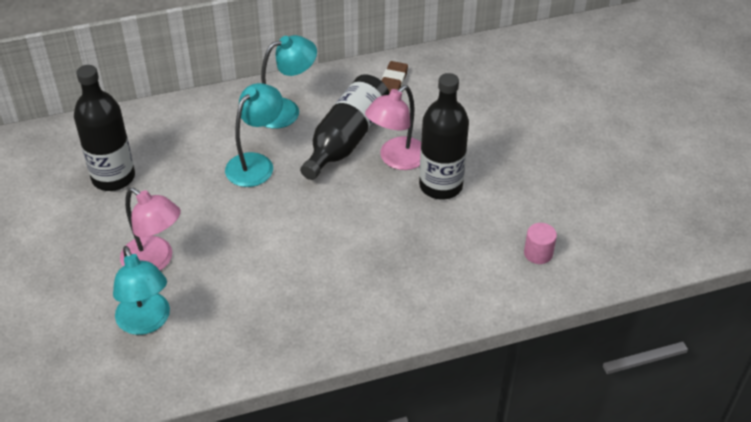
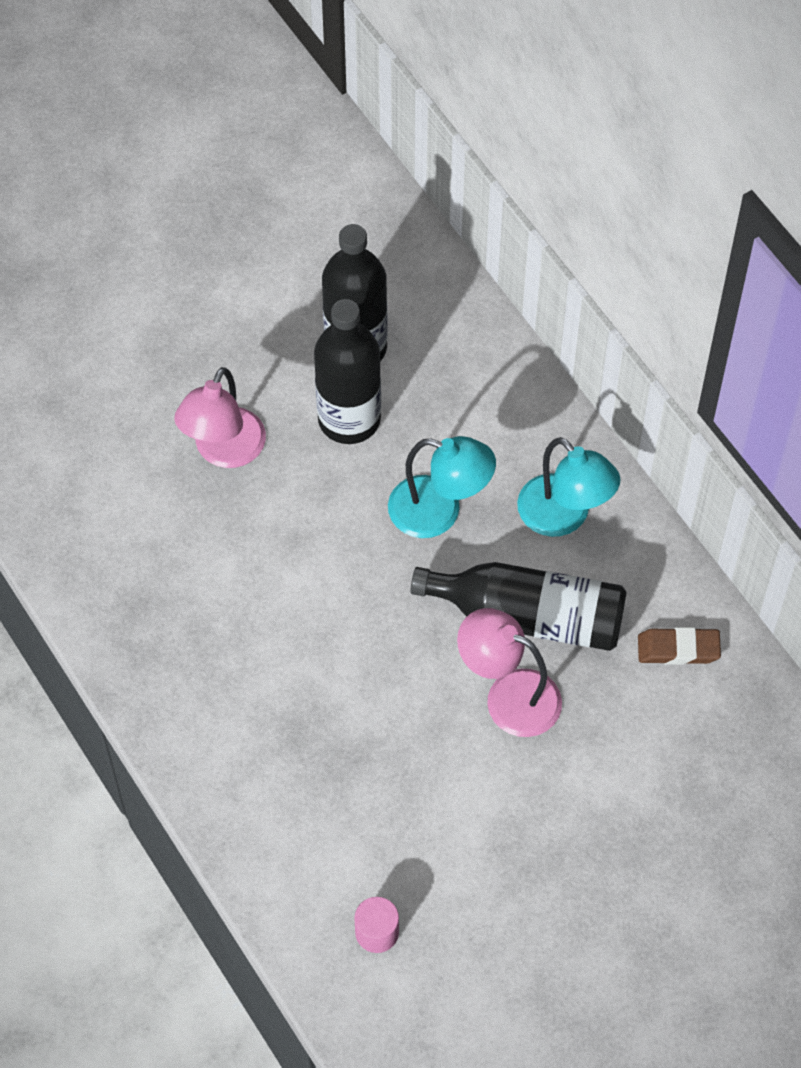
camera: 75 degrees right, 15 degrees up
turquoise lamp [113,246,170,335] -> none
black bottle [419,73,469,200] -> black bottle moved to [314,299,381,444]

